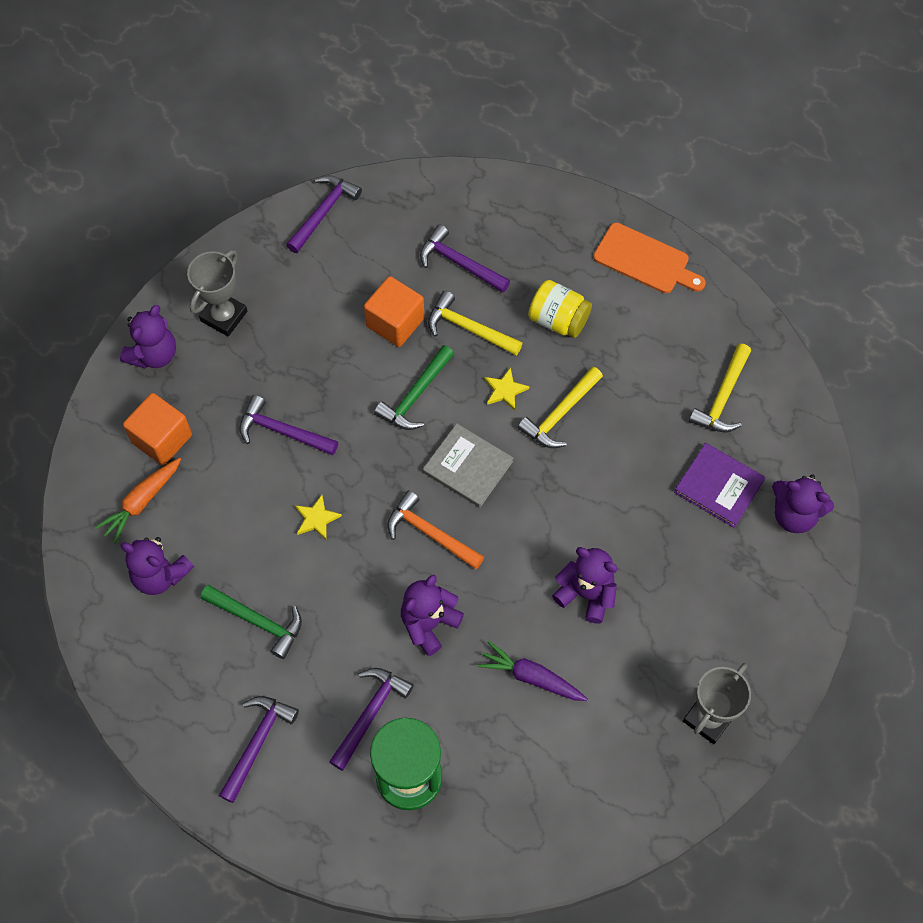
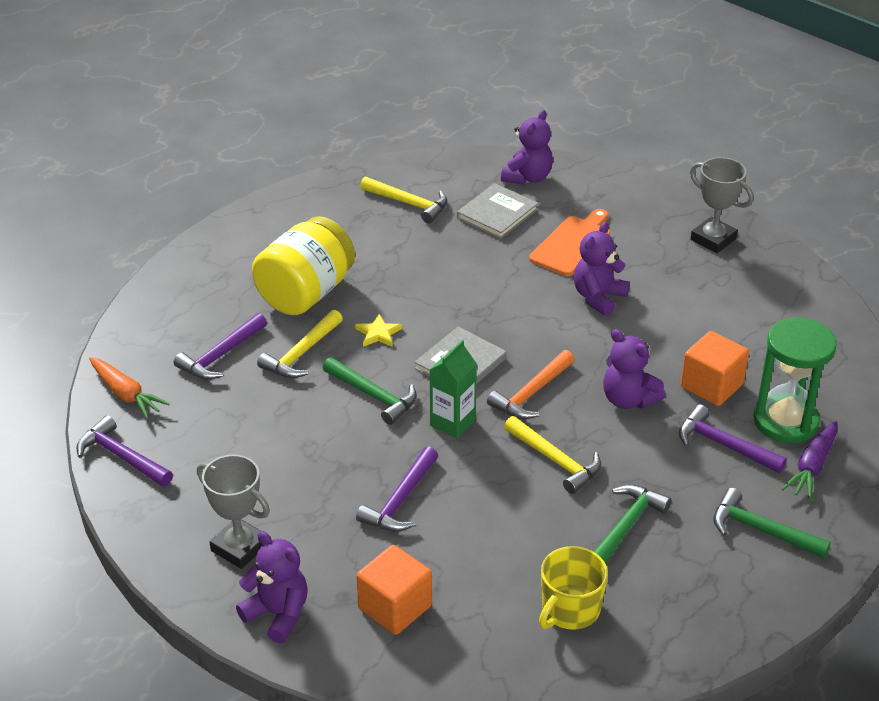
camera: 85 degrees left, 25 degrees down
orange carrot [94,458,181,544] -> orange carrot moved to [89,357,170,419]
purple teddy bear [121,537,194,595] -> yellow mug [539,546,608,630]
purple hammer [219,696,299,803] -> green hammer [714,488,831,558]
yellow star [295,495,342,540] -> none
orange cube [364,276,424,347] -> orange cube moved to [681,331,749,406]
purple carrot [477,641,588,701] -> purple carrot moved to [782,421,838,500]
yellow hammer [517,367,603,448] -> yellow hammer moved to [504,416,601,494]
yellow jar [528,280,592,338] -> yellow jar [252,216,355,315], size x1.62
orange cutting board [593,223,706,293] -> orange cutting board moved to [529,209,610,276]
purple book [674,443,765,528] -> grey book [457,183,538,239]
none -> green carton [430,340,477,439]

